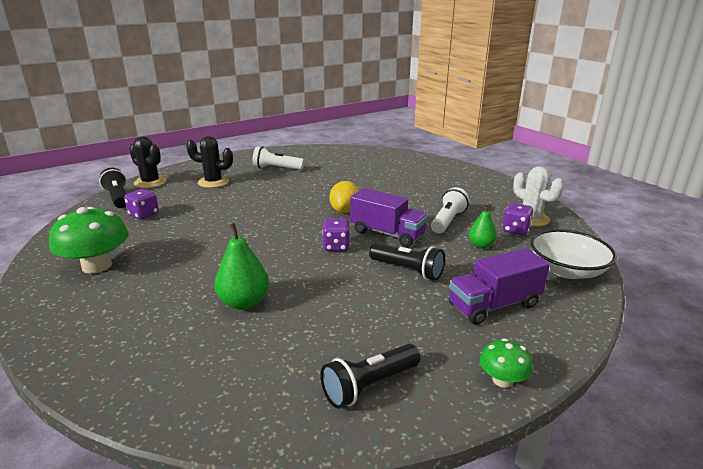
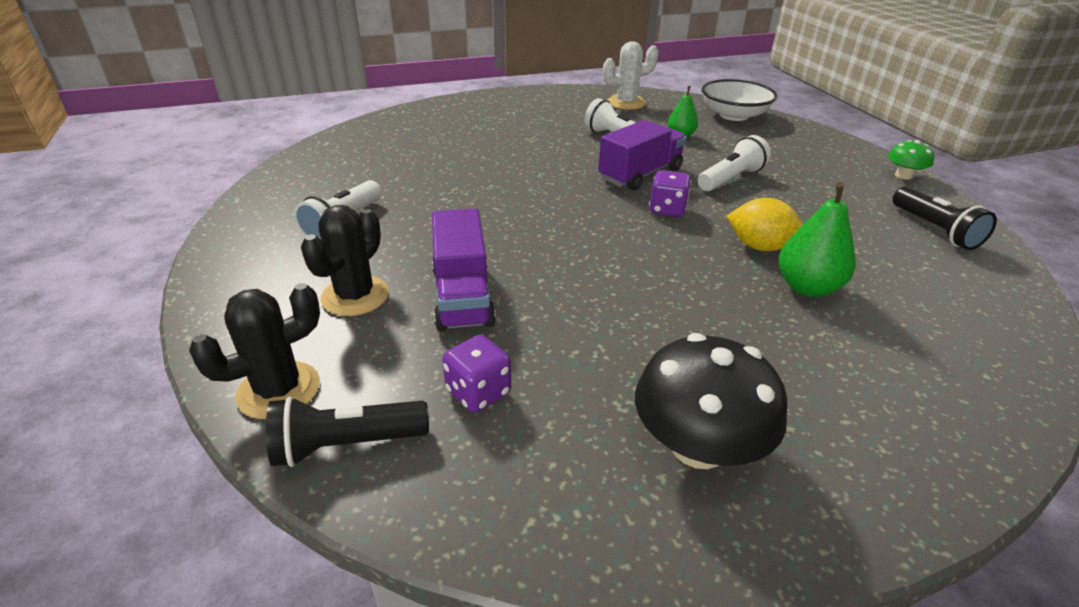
camera: 75 degrees left, 10 degrees up
green mushroom [49,207,128,274] -> black mushroom [635,333,788,469]
yellow lemon [329,181,360,213] -> yellow lemon moved to [727,198,803,251]
black flashlight [369,243,445,281] -> white flashlight [698,135,771,191]
purple truck [449,248,550,325] -> purple truck moved to [432,208,496,331]
purple dice [502,203,534,235] -> none

